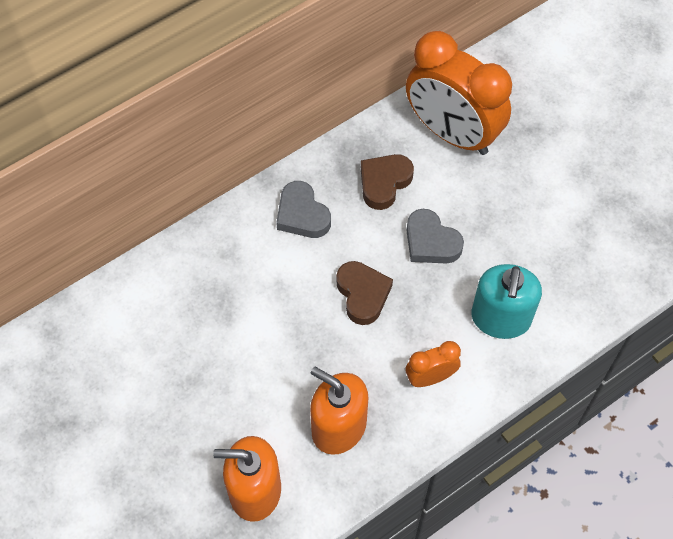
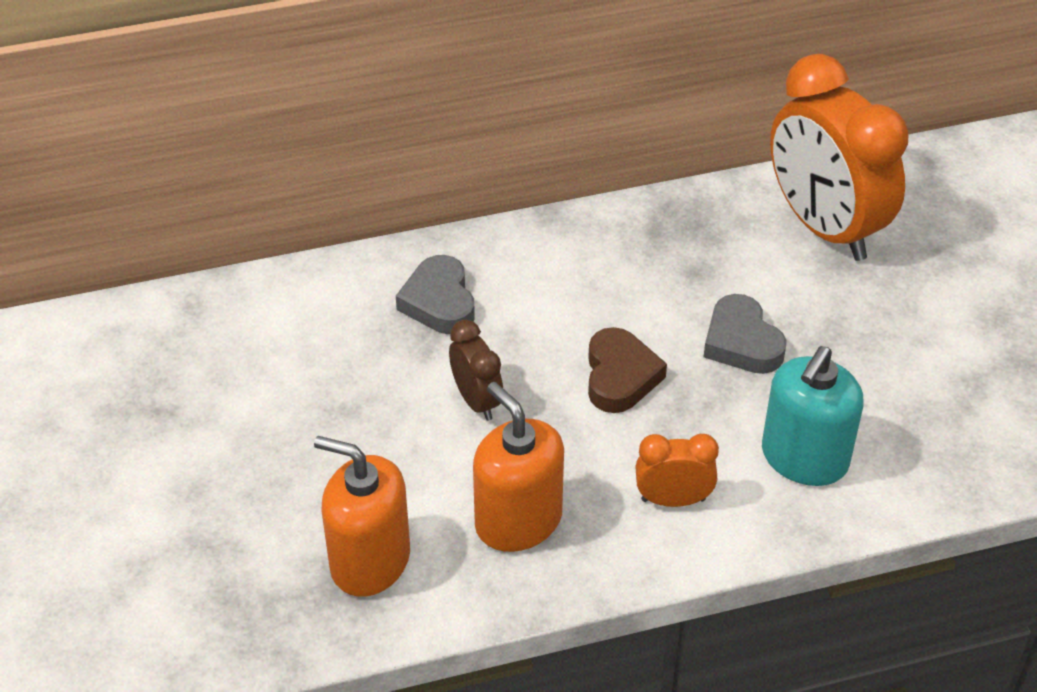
camera: 20 degrees right, 15 degrees down
grey heart [276,181,331,238] -> grey heart moved to [396,255,475,334]
brown heart [361,154,414,210] -> none
none -> brown clock [449,320,503,421]

